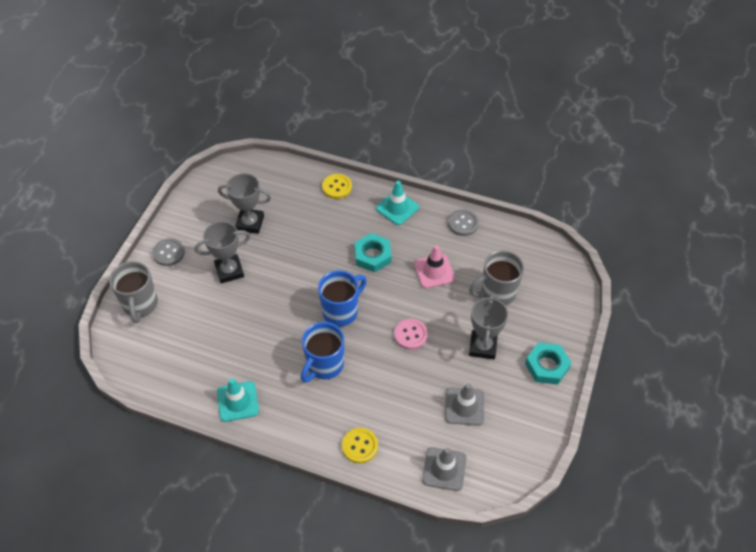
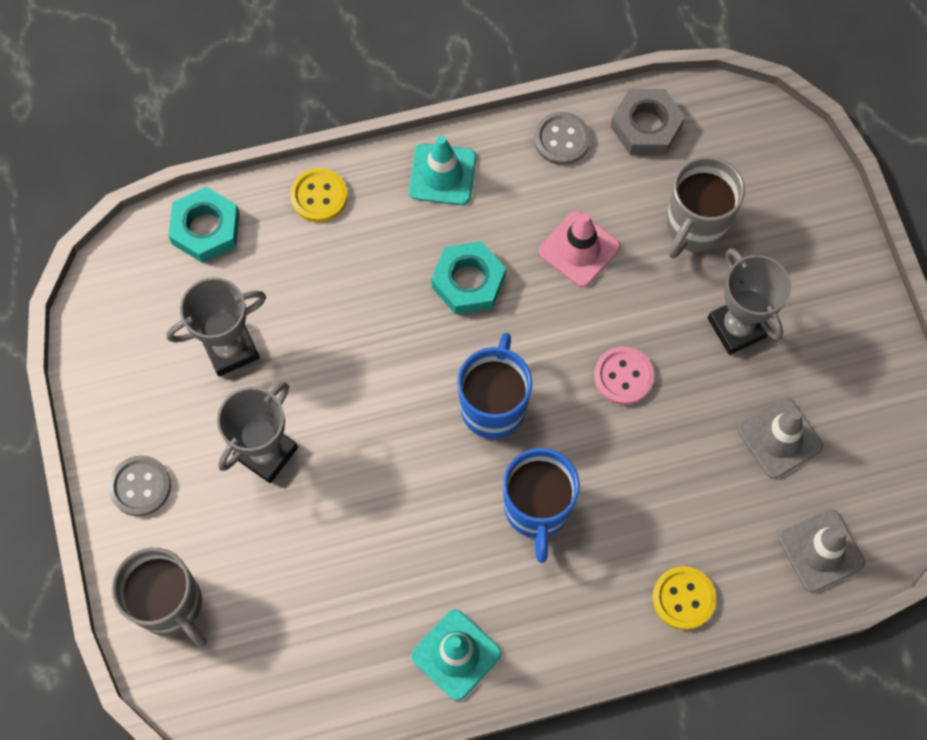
camera: 35 degrees left, 15 degrees up
turquoise nut [525,342,571,385] -> turquoise nut moved to [168,187,240,263]
none -> grey nut [611,89,685,155]

